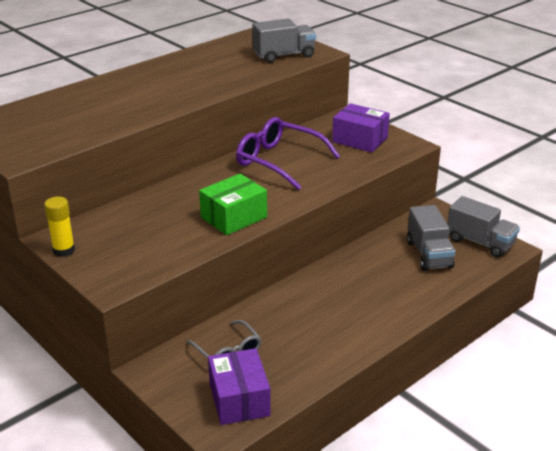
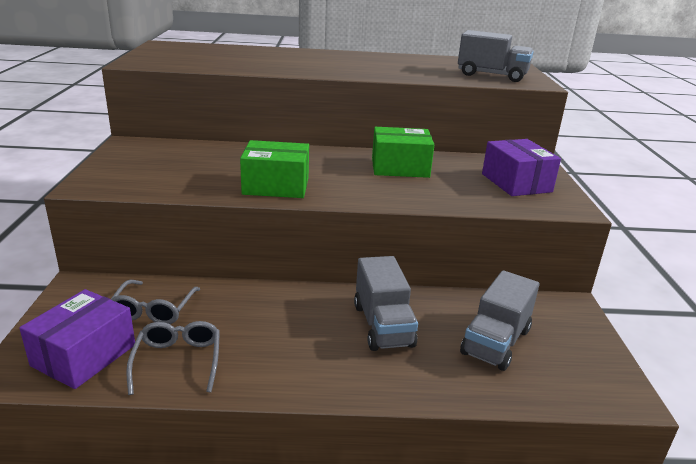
camera: 40 degrees right, 5 degrees down
yellow glue stick [44,196,75,257] -> none
purple glasses [236,117,340,190] -> green box [372,127,434,178]
grey truck [447,196,520,258] -> grey truck moved to [354,256,418,351]
none -> grey glasses [126,321,220,395]

